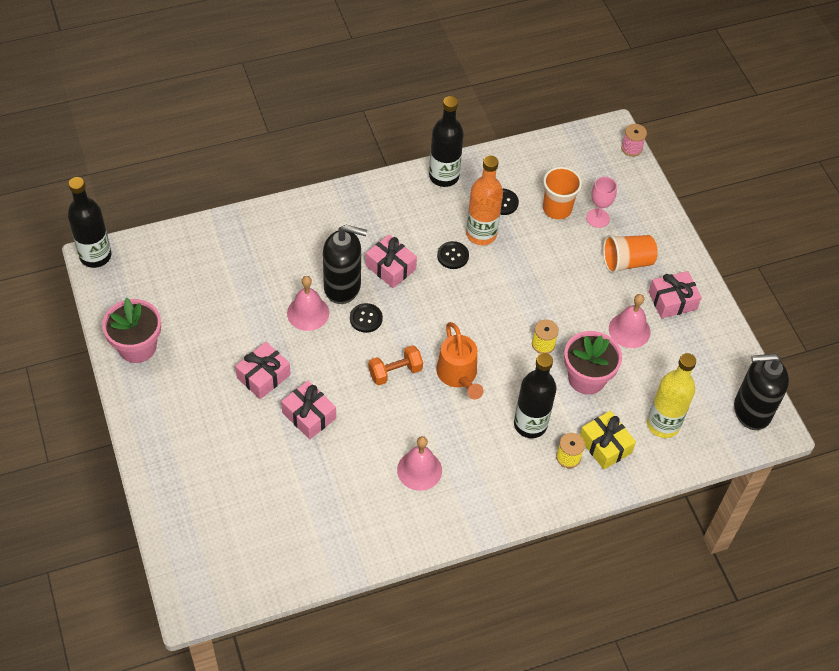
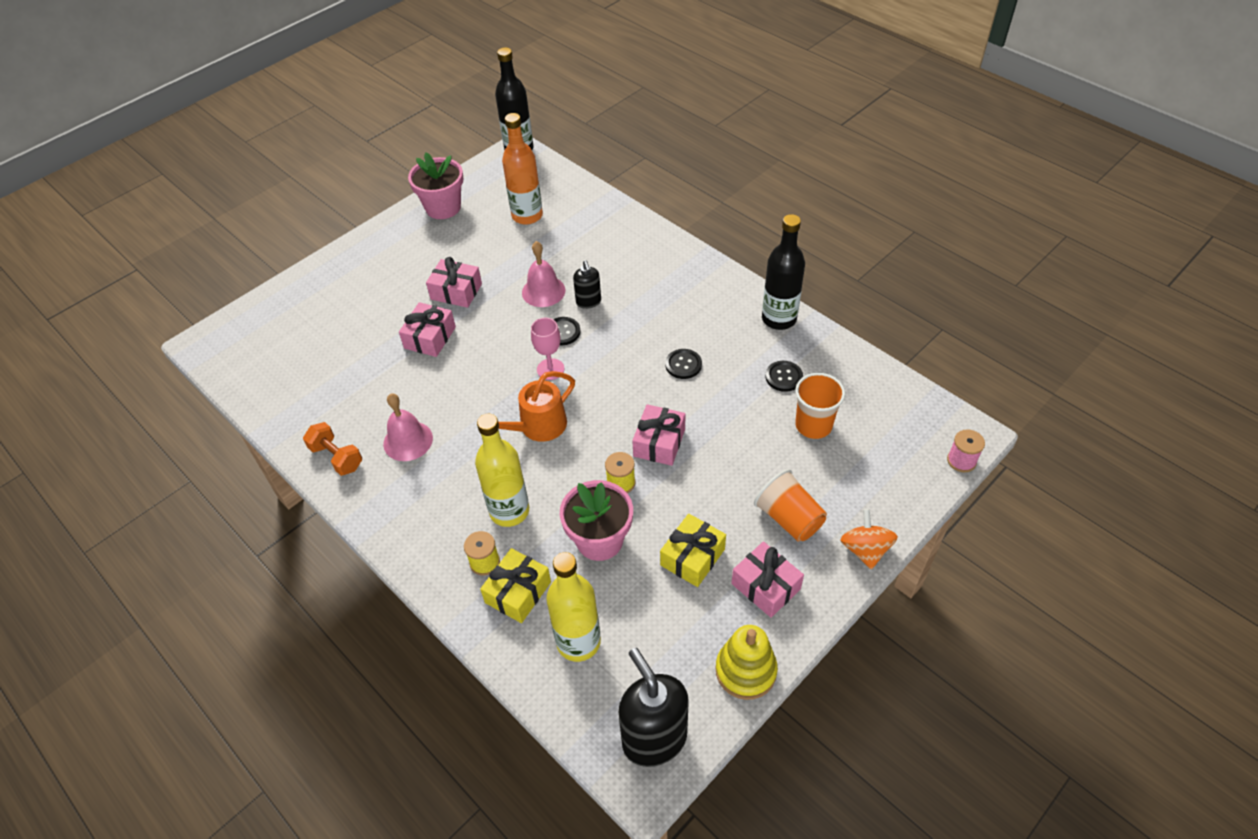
camera: 70 degrees right, 5 degrees down
black soap dispenser [323,224,367,304] -> black soap dispenser [573,260,601,309], size x0.53
pink gift [366,234,417,288] -> pink gift moved to [632,404,685,466]
orange dumbbell [369,345,423,385] -> orange dumbbell moved to [303,422,362,476]
orange bottle [466,156,503,245] -> orange bottle moved to [502,113,543,225]
black bottle [514,353,556,438] -> yellow bottle [475,414,529,527]
pink goblet [586,177,617,228] -> pink goblet moved to [531,318,565,380]
pink bell [609,294,651,348] -> yellow gift [660,514,726,587]
none -> yellow stacking toy [716,625,778,700]
none -> orange spinning top [840,509,898,570]

